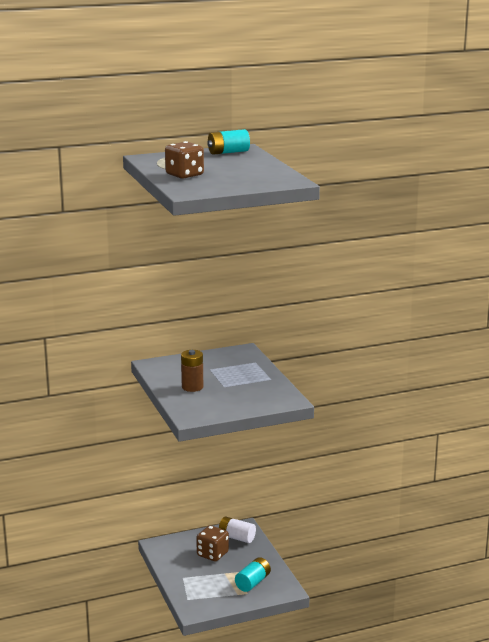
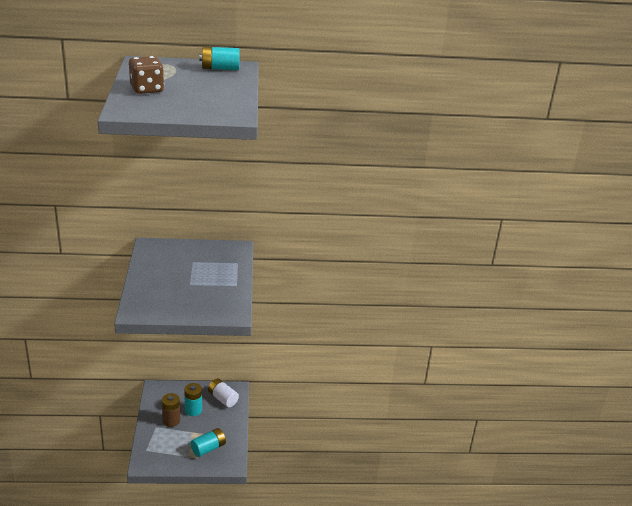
camera: 15 degrees right, 10 degrees up
brown battery [181,350,203,392] -> brown battery moved to [162,393,180,427]
brown dice [196,525,229,561] -> turquoise battery [184,383,202,416]

